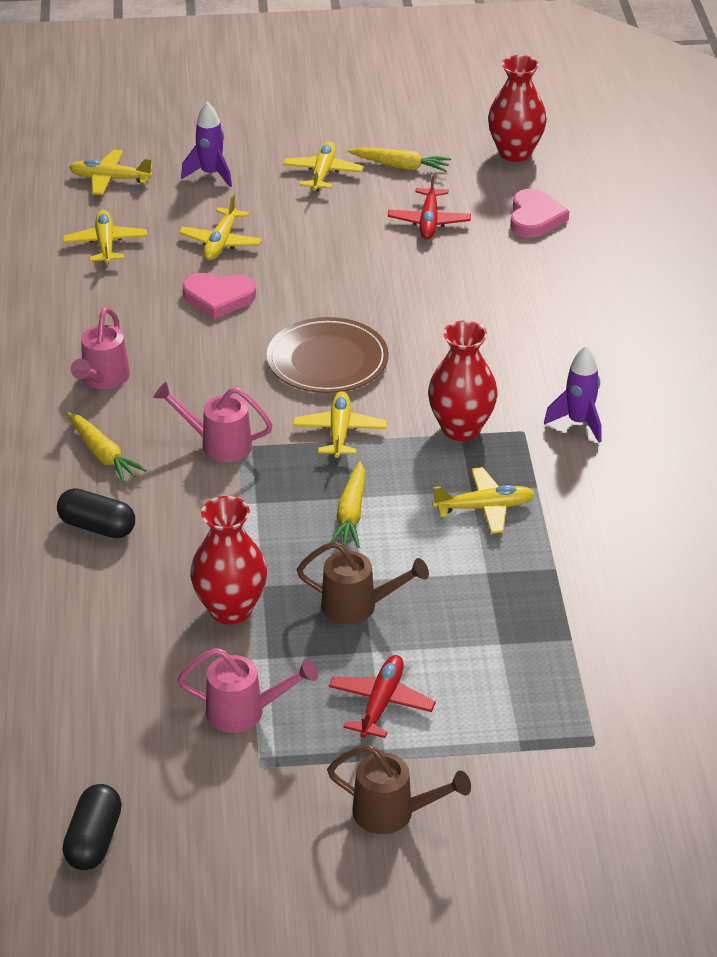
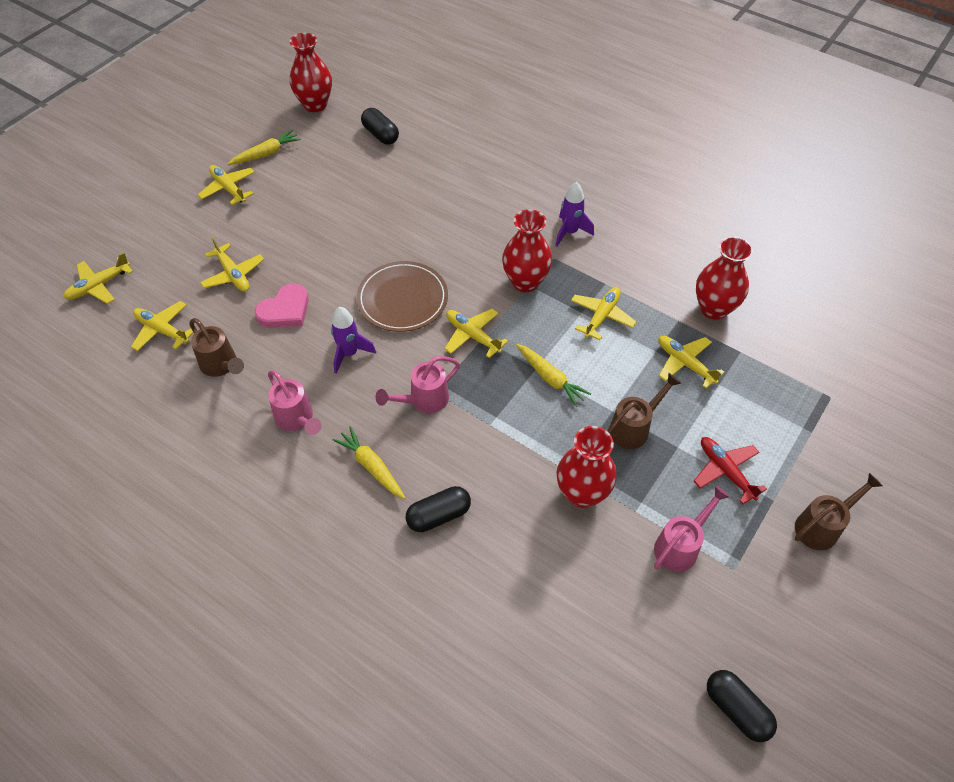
camera: 50 degrees left, 15 degrees up
yellow carrot [68,413,147,483] -> yellow carrot turned 135 degrees counterclockwise [333,426,405,499]
purple rocket [181,102,232,187] -> purple rocket moved to [331,307,376,374]
red plane [388,173,471,239] -> none
pink heart [510,188,569,238] -> black capsule [361,108,399,145]
none -> brown watering can [189,318,244,377]
none -> yellow plane [658,336,725,388]
none -> red vase [696,236,753,320]

